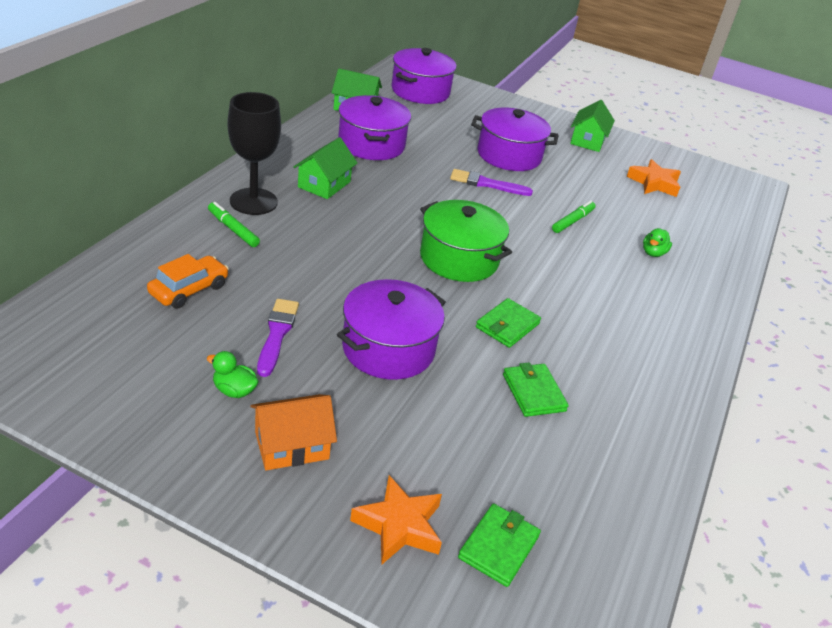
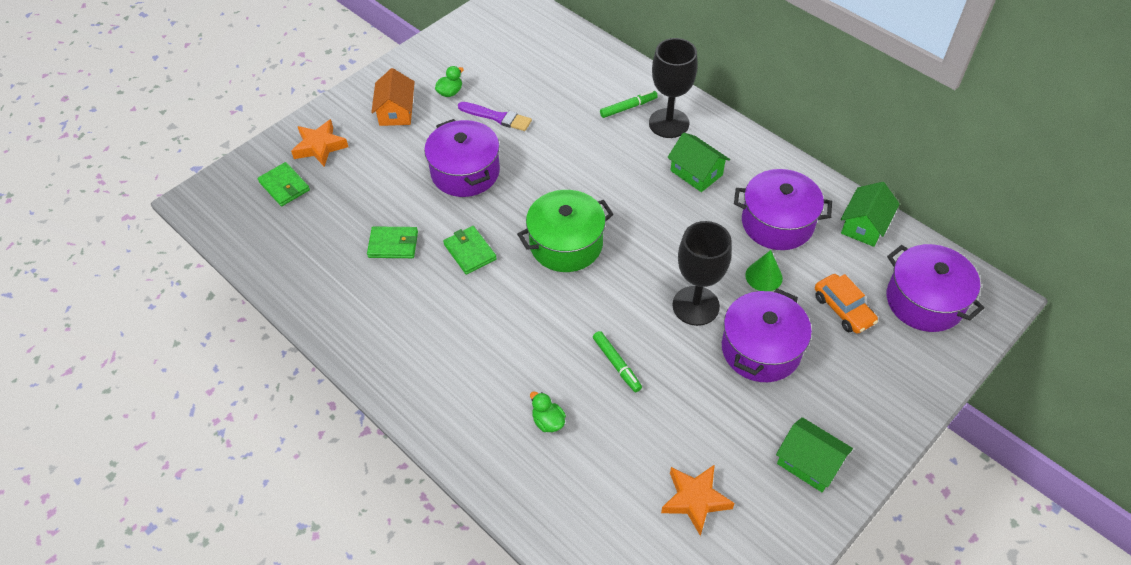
camera: 115 degrees right, 15 degrees up
orange car [147,254,229,309] -> orange car moved to [815,274,878,334]
purple brush [450,169,533,196] -> black goblet [672,221,732,326]
none -> green cone [745,250,783,291]

